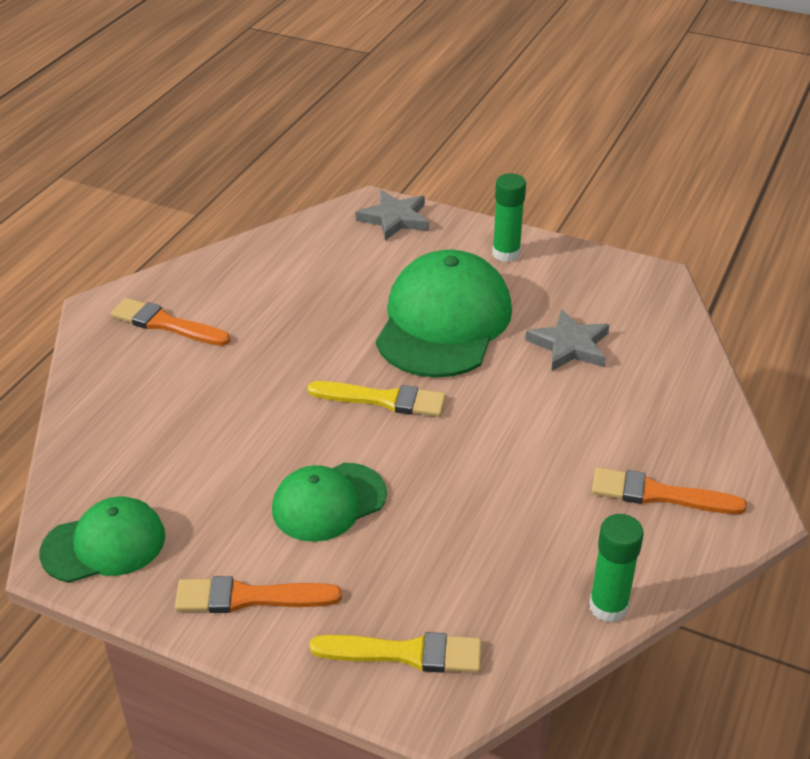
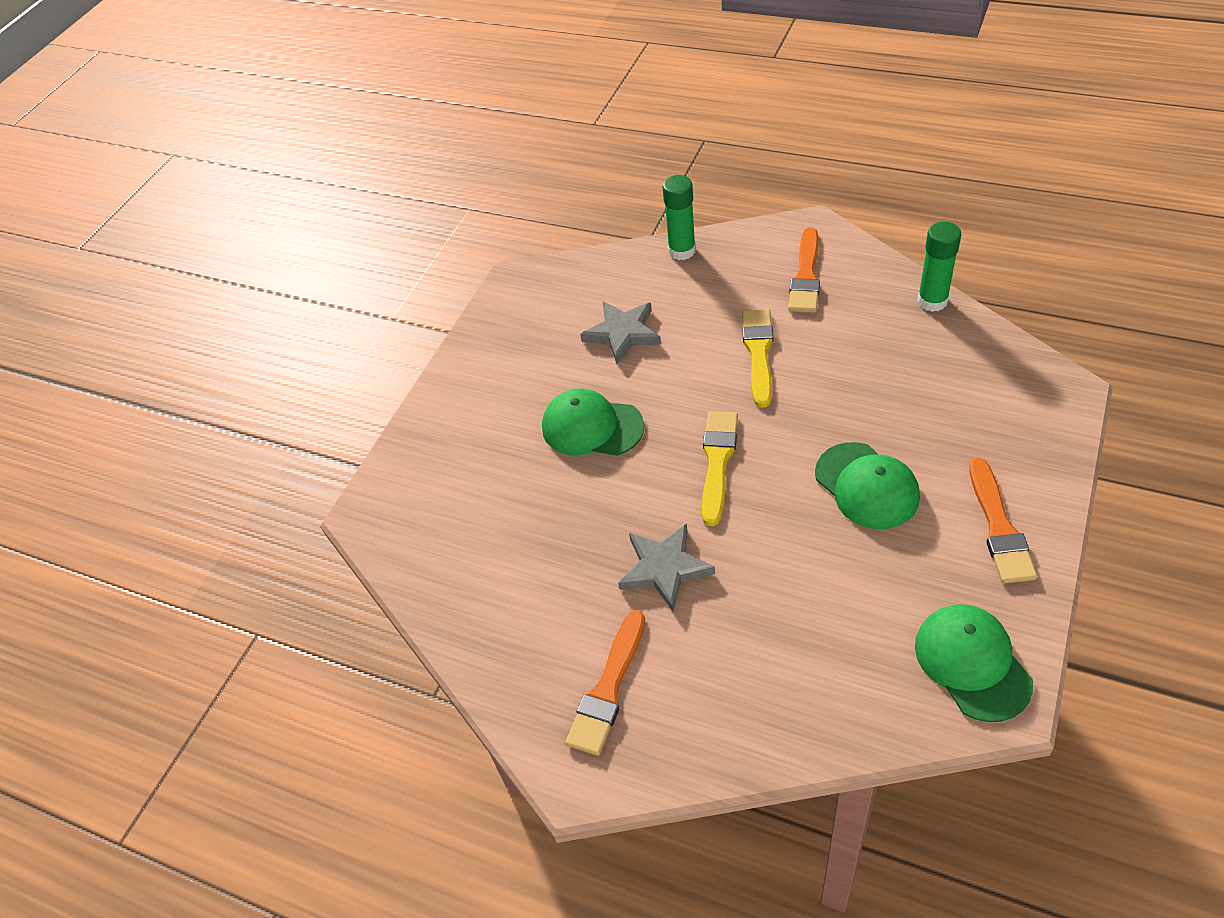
camera: 85 degrees left, 10 degrees up
yellow brush [309,632,482,673] -> yellow brush moved to [742,309,773,408]
grey star [355,190,429,241] -> grey star moved to [618,523,715,612]
green cap [376,250,512,378] -> green cap [542,388,644,456], size x0.59
green glue stick [492,173,526,262] -> green glue stick moved to [663,175,696,260]

